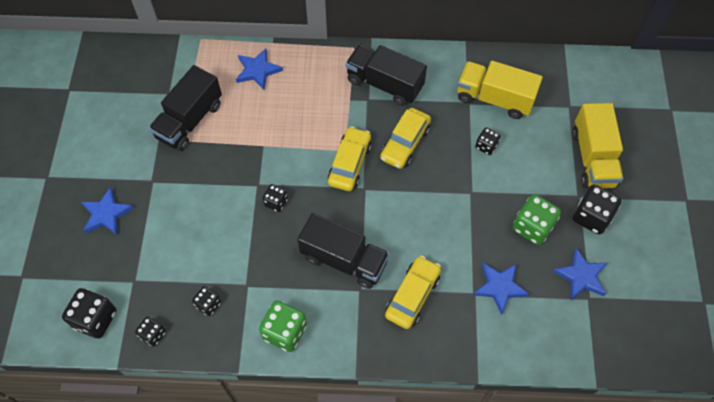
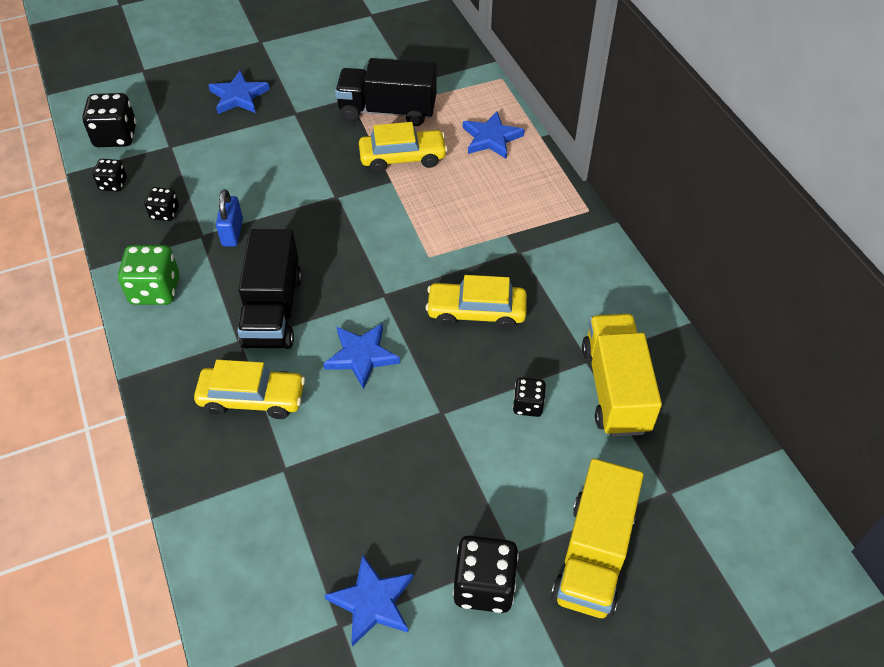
camera: 65 degrees right, 10 degrees down
black dice [262,184,288,212] -> none
yellow car [328,126,372,191] -> yellow car moved to [359,122,448,173]
black truck [346,44,427,106] -> none
blue star [473,263,529,315] -> blue star moved to [323,323,400,389]
green dice [513,194,561,245] -> none
yellow truck [572,103,623,188] -> yellow truck turned 45 degrees counterclockwise [551,458,644,619]
none -> blue padlock [216,189,243,247]

